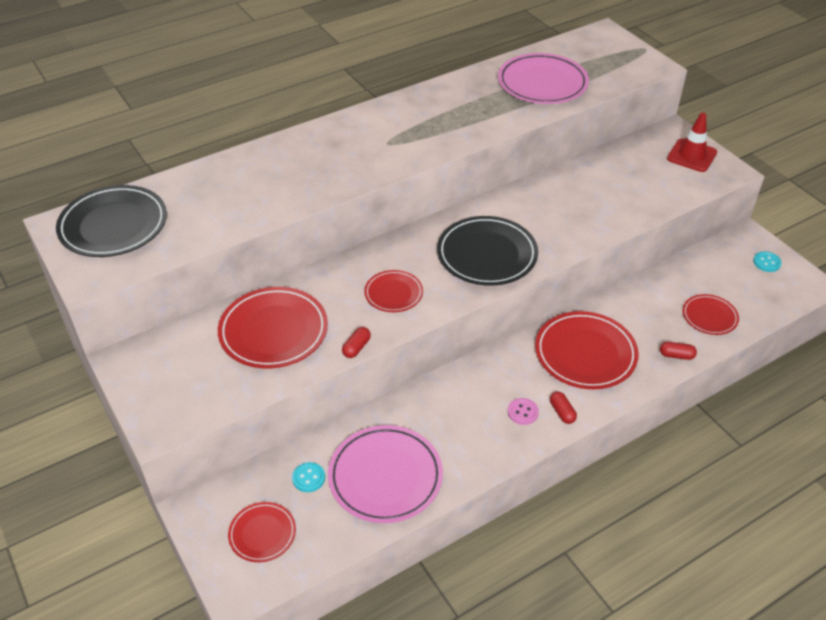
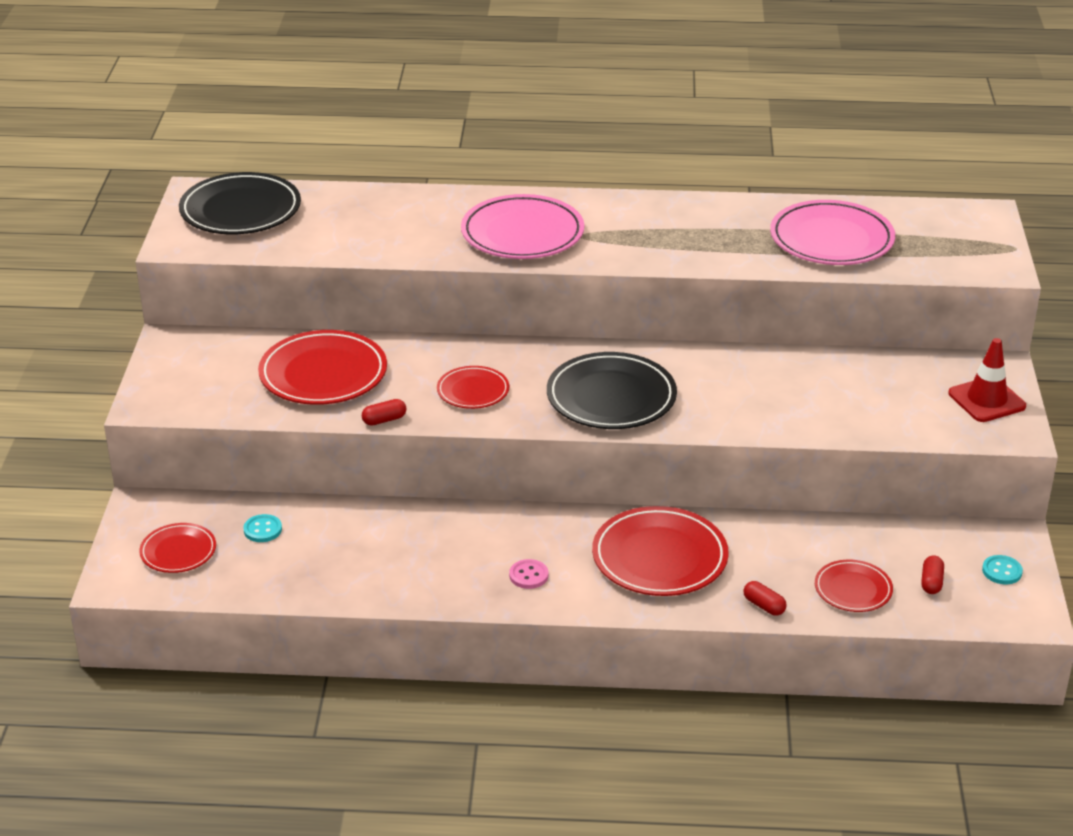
camera: 35 degrees right, 10 degrees down
pink plate [328,425,443,523] -> pink plate moved to [461,194,584,259]
red capsule [550,392,577,424] -> red capsule moved to [921,555,944,594]

